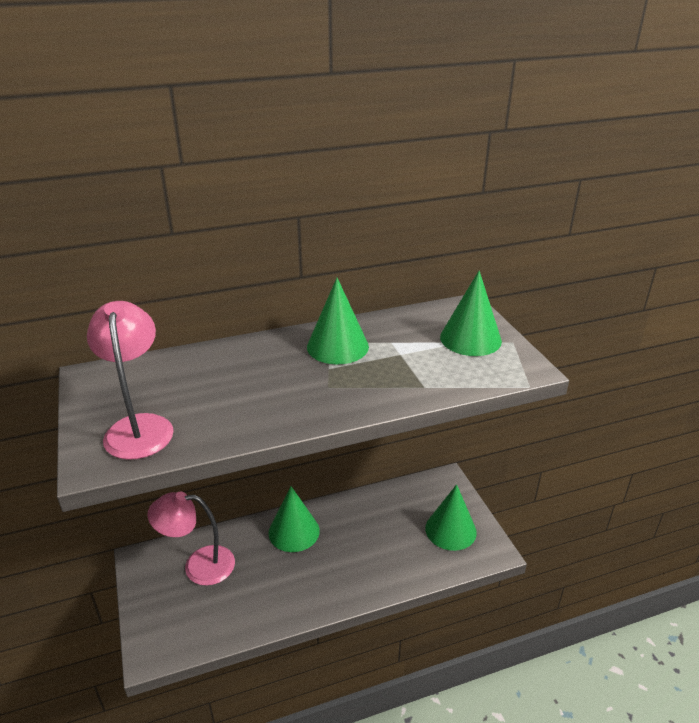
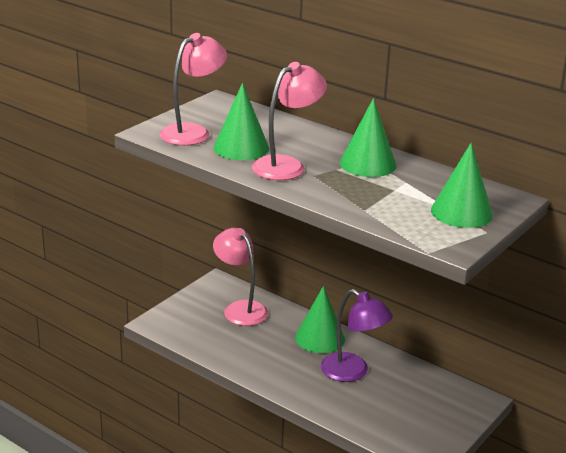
camera: 55 degrees right, 5 degrees down
green cone [425,484,477,551] -> green cone moved to [214,83,269,160]
none -> pink lamp [252,62,327,180]
none -> purple lamp [321,289,393,382]

